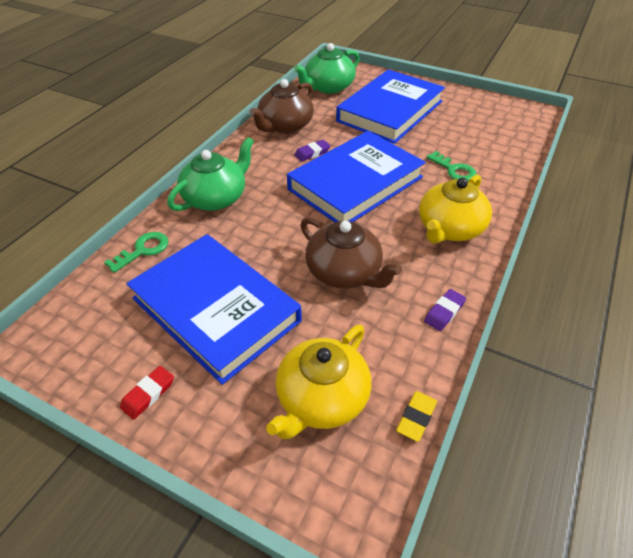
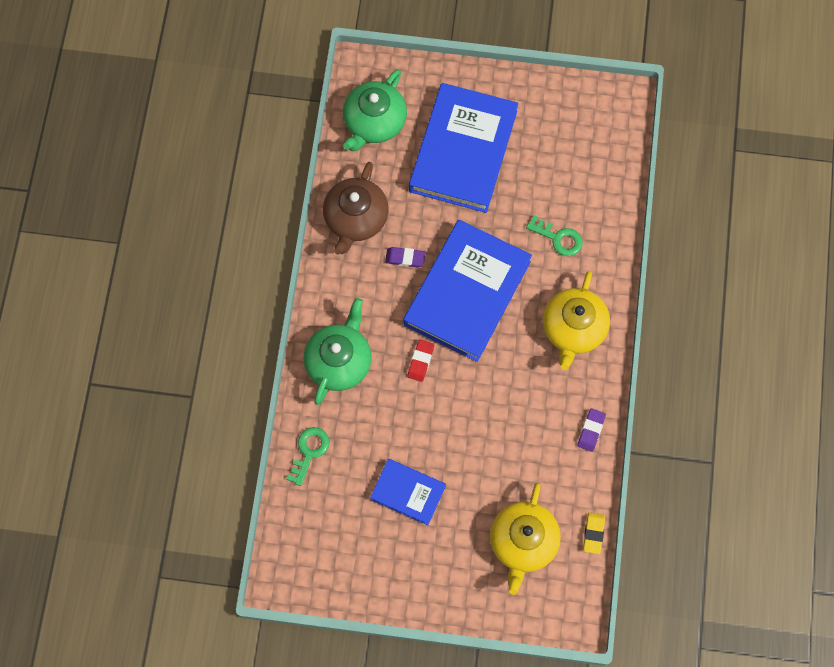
camera: 20 degrees left, 25 degrees up
red eraser [120,366,174,420] -> red eraser moved to [407,340,434,382]
blue book [127,234,302,385] -> blue book [370,459,446,525], size x0.51
purple eraser [294,140,330,162] -> purple eraser turned 60 degrees clockwise [385,247,426,267]
brown teapot [300,217,402,288] -> none

